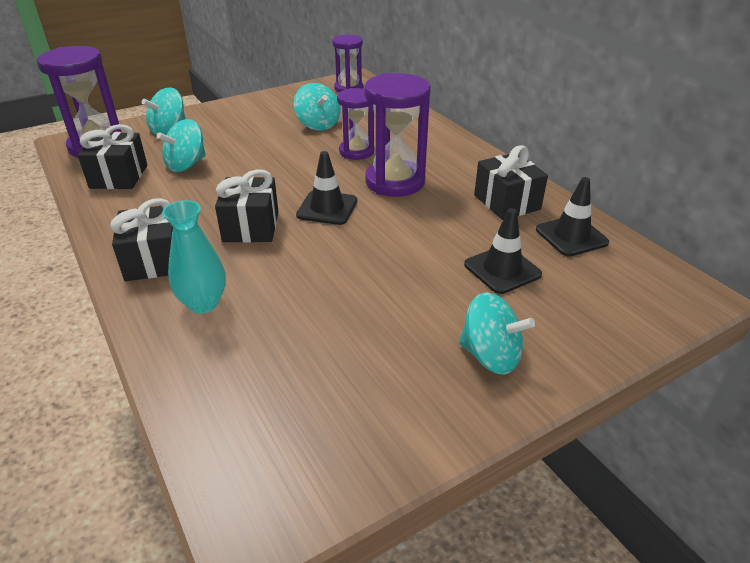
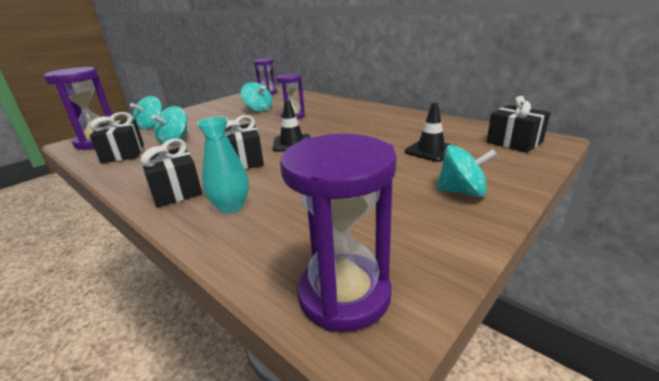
camera: 15 degrees left, 10 degrees down
purple hourglass [365,73,431,197] -> purple hourglass moved to [280,134,397,332]
black gift [474,145,548,220] -> black gift moved to [487,96,550,153]
black traffic cone [536,177,609,257] -> none

